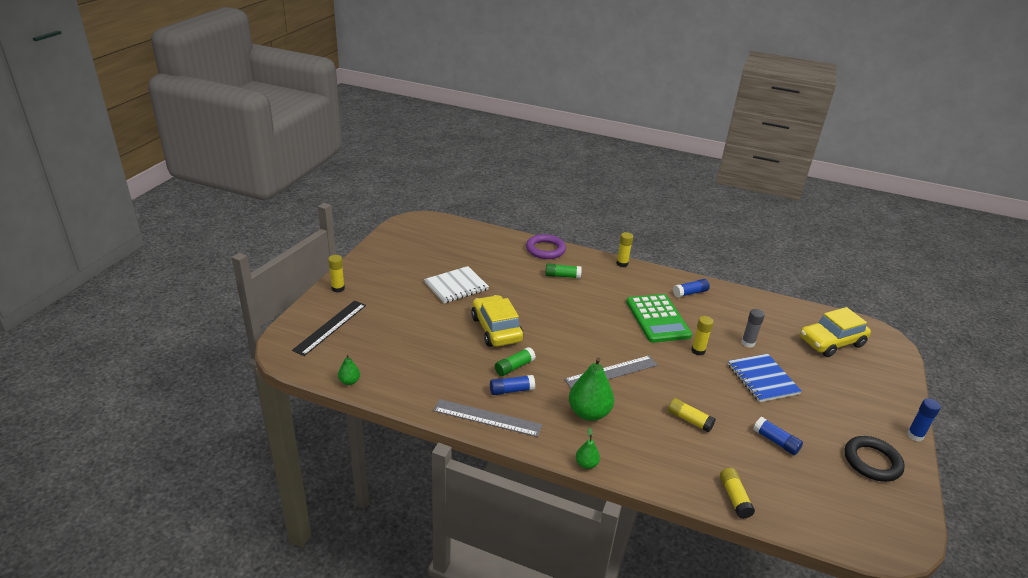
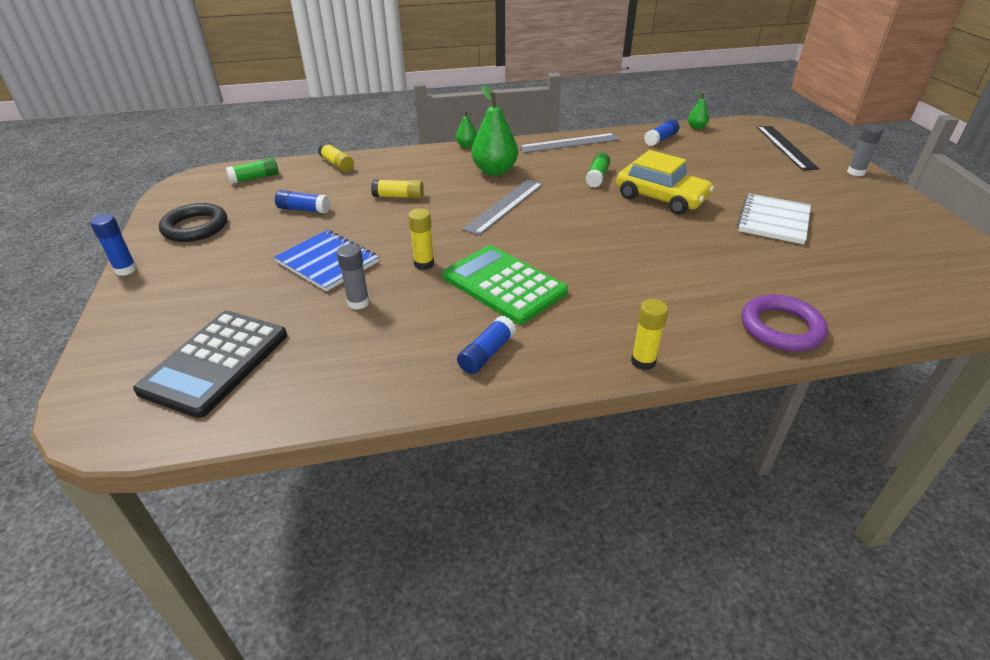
camera: 150 degrees right, 5 degrees up
yellow glue stick [328,255,345,293] -> grey glue stick [847,124,883,176]
blue glue stick [490,375,535,395] -> blue glue stick moved to [644,119,679,146]
green glue stick [545,264,582,279] -> green glue stick moved to [226,157,279,184]
yellow car [800,307,871,357] -> black calculator [133,311,287,418]

